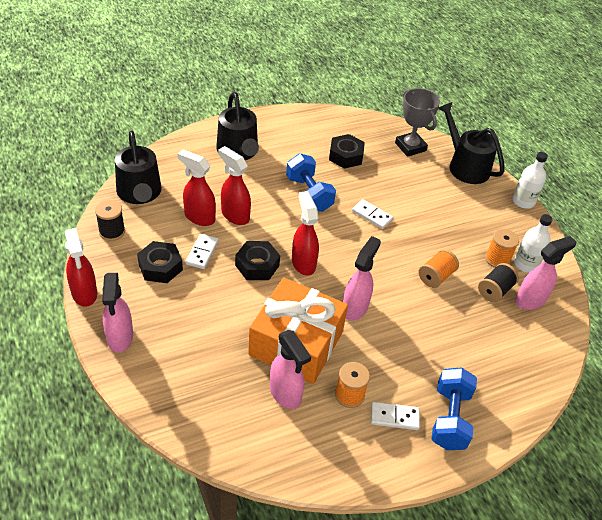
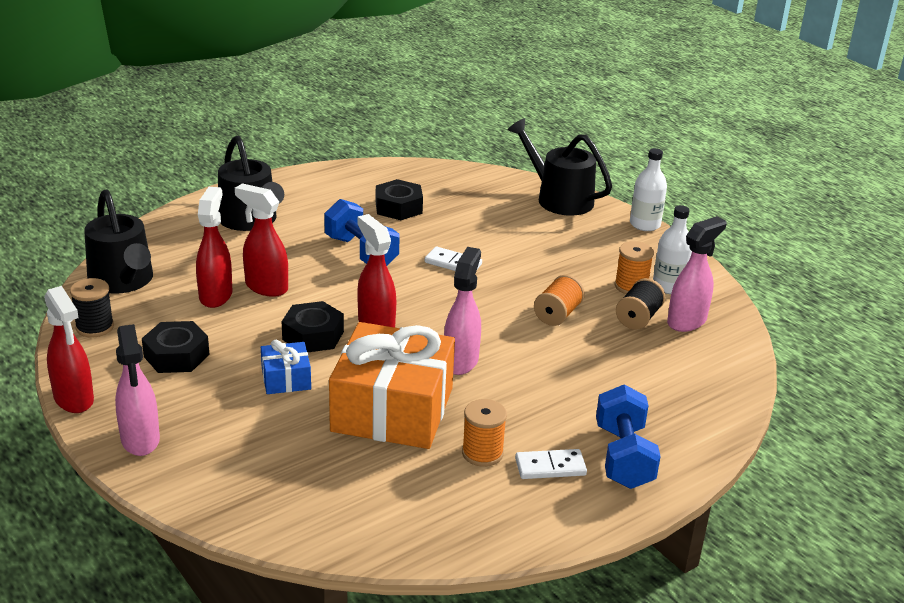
camera: 10 degrees left, 15 degrees down
red spray bottle [177,149,216,226] -> red spray bottle turned 75 degrees clockwise [196,187,232,308]
white domino [185,234,219,269] -> none
pink spray bottle [270,330,311,409] -> none
grey trophy [395,88,440,157] -> none
none -> blue gift [261,339,311,394]

